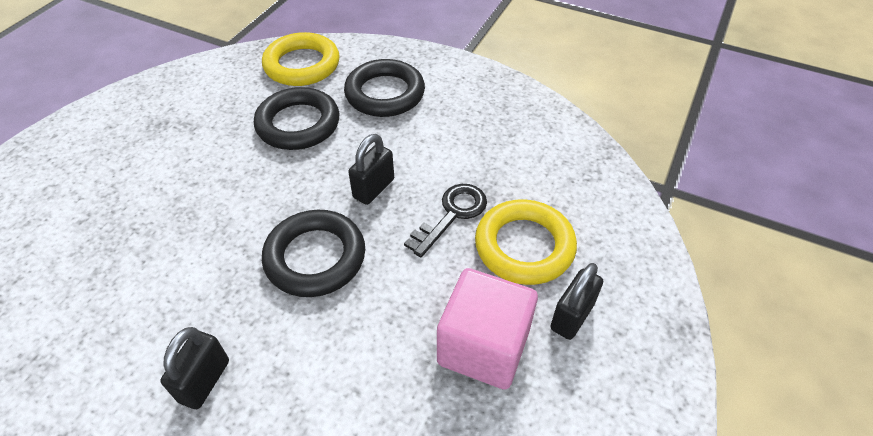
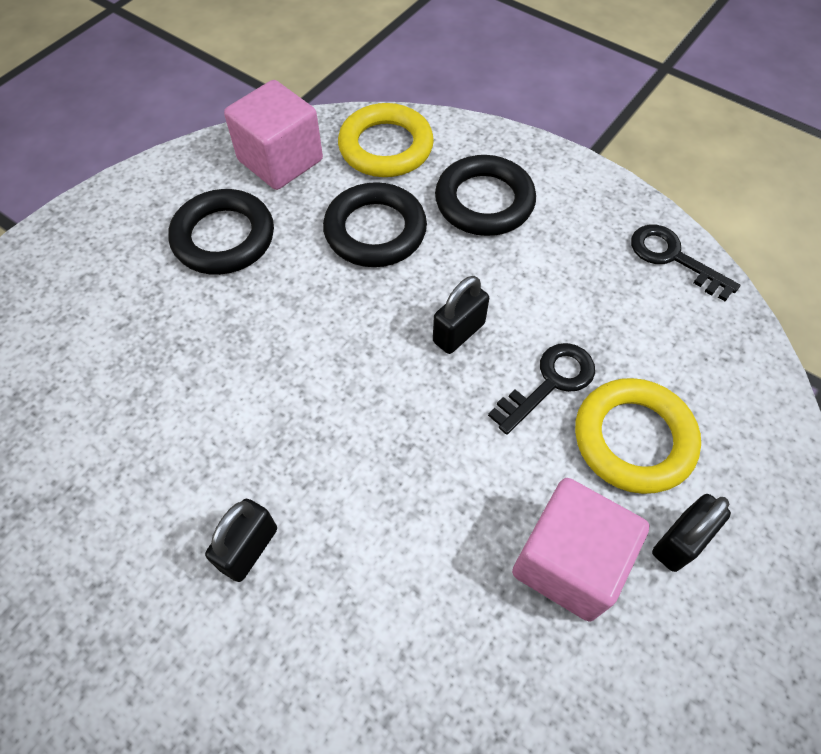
camera: 10 degrees right, 10 degrees up
black ring [262,210,365,297] -> black ring moved to [168,189,274,275]
none -> pink cube [224,80,323,190]
none -> black key [631,225,740,301]

